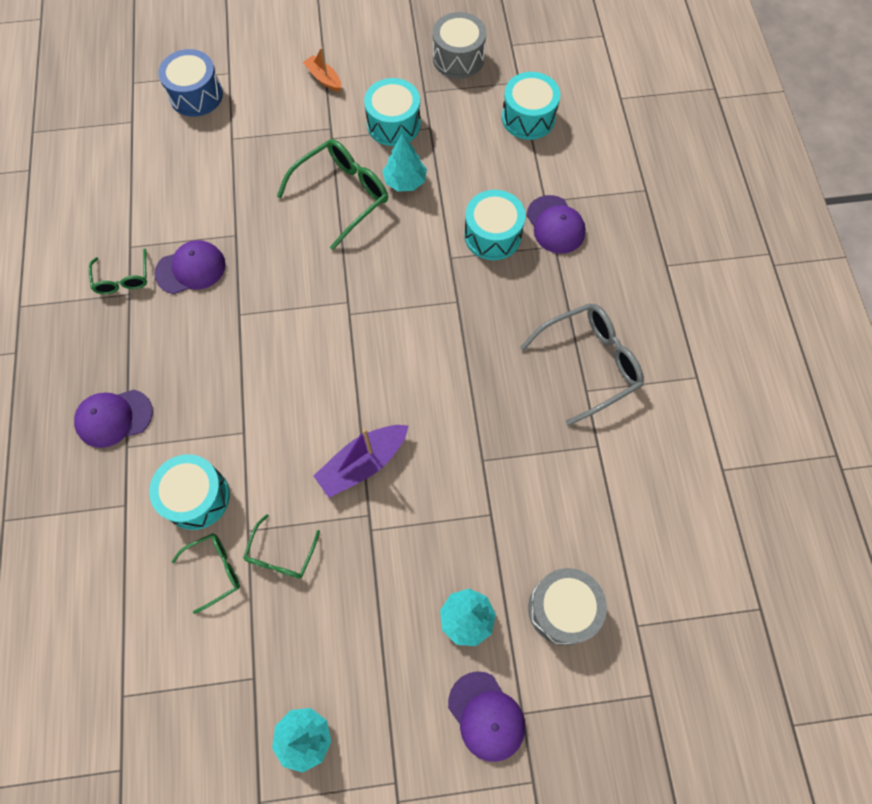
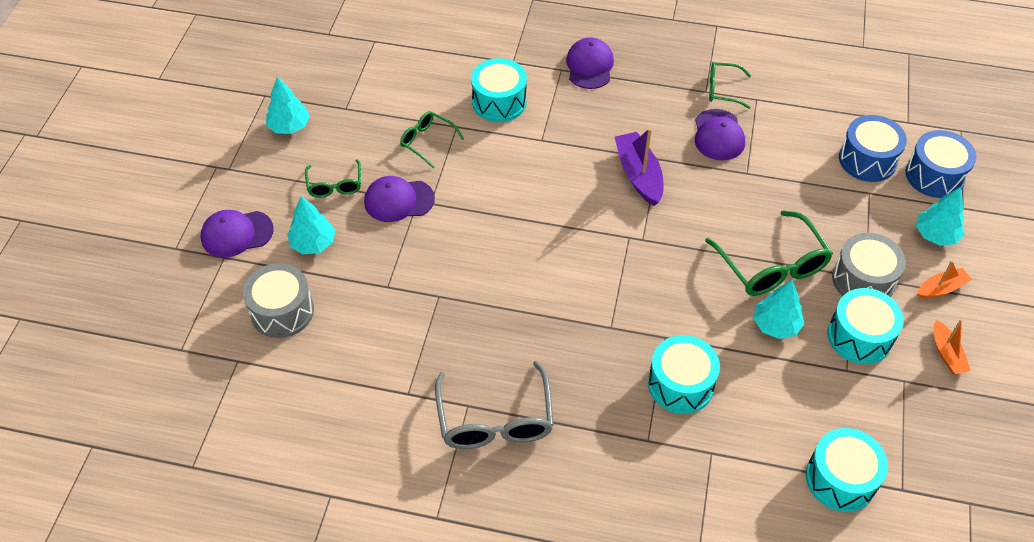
camera: 110 degrees right, 15 degrees down
green glasses [171,533,240,614] -> green glasses moved to [305,160,361,198]
purple boat [314,425,409,498] -> purple boat moved to [615,128,663,206]
grey drum [433,12,486,79] -> grey drum moved to [832,233,906,297]
purple cap [526,195,586,254] -> purple cap moved to [364,176,435,222]
none -> blue drum [839,115,907,182]
none -> turquoise tree [916,187,965,246]
none -> orange boat [934,319,971,374]

